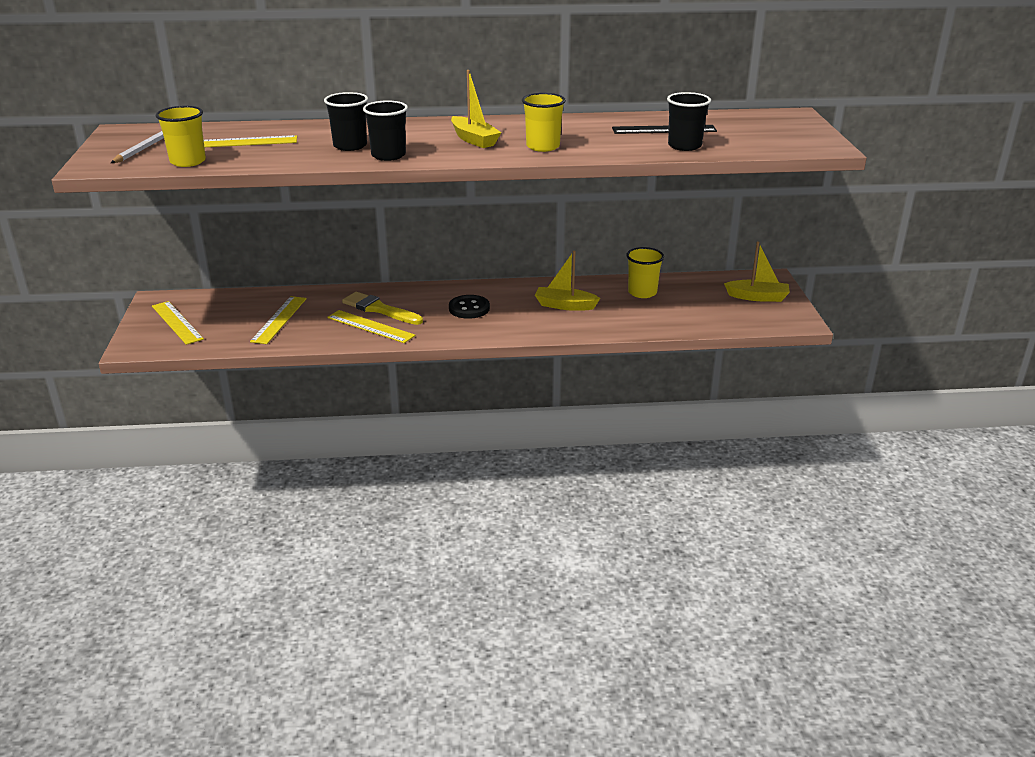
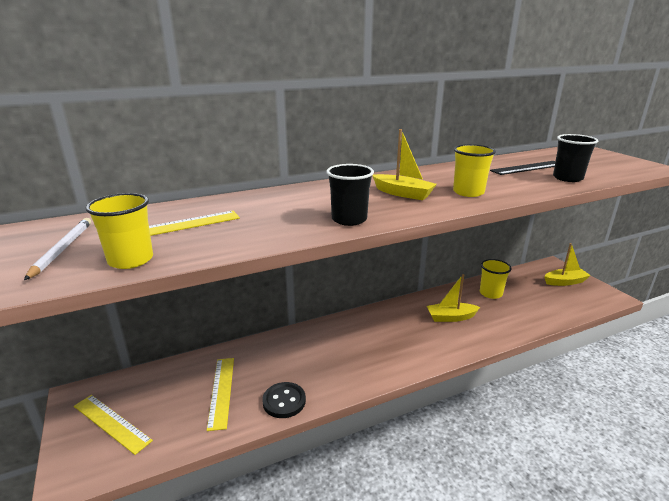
camera: 20 degrees left, 5 degrees down
black cup [324,92,368,151] -> none
yellow ruler [327,310,415,343] -> none
yellow brush [342,292,423,325] -> none
black button [449,295,490,319] -> black button moved to [262,382,306,418]

